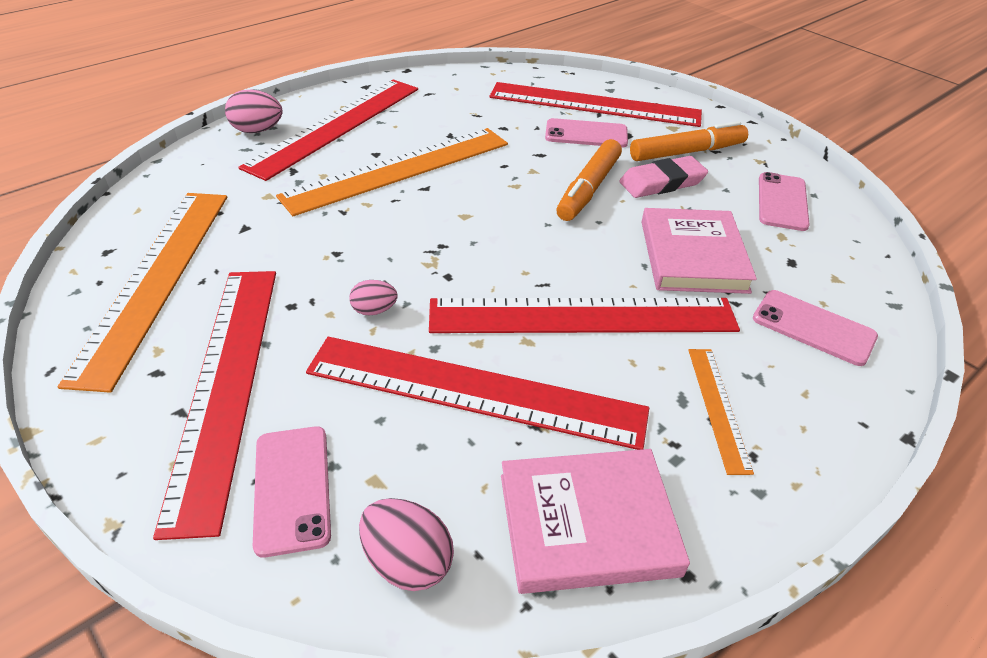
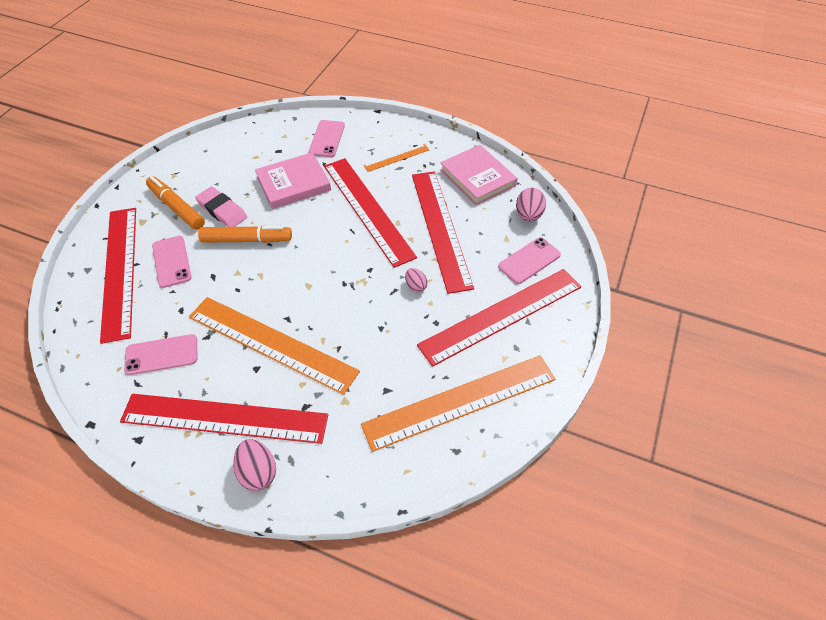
camera: 115 degrees left, 10 degrees up
pink phone [759,172,810,231] -> pink phone moved to [124,334,197,375]

